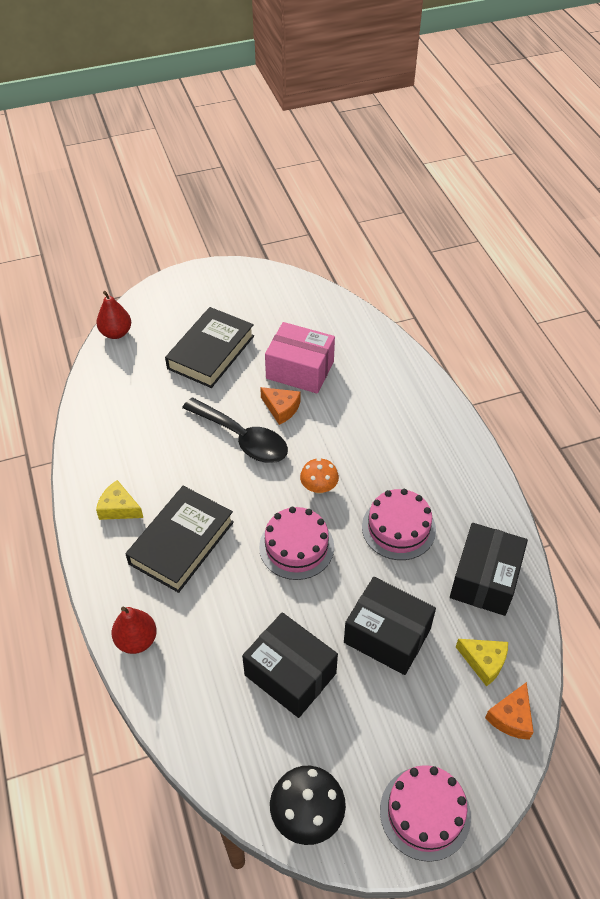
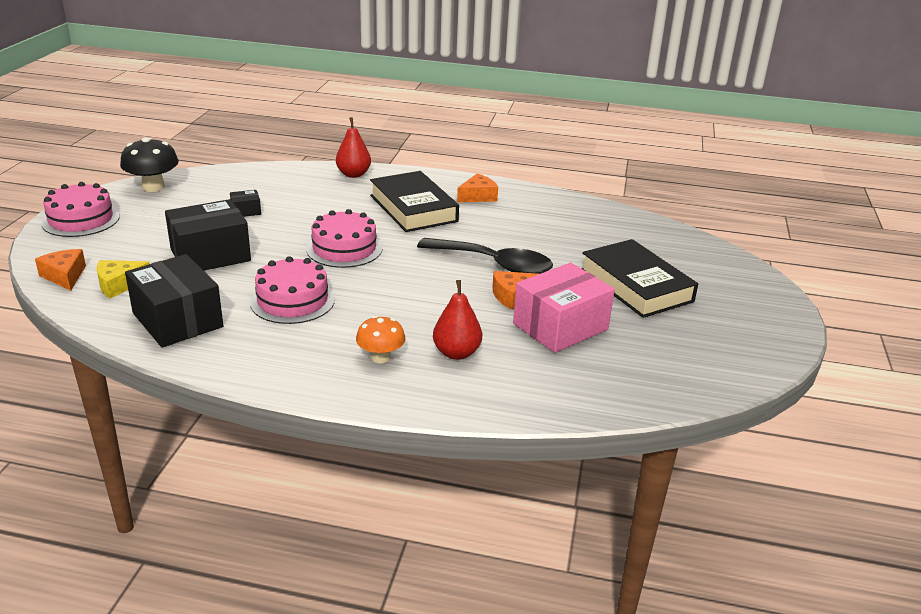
camera: 120 degrees right, 20 degrees down
red pear [96,291,131,339] -> red pear moved to [433,280,482,360]
yellow cheese [96,480,143,520] -> orange cheese [457,173,498,202]
black spoon [182,398,288,463] -> black spoon turned 135 degrees counterclockwise [417,238,553,274]
black box [242,612,338,718] -> black box [230,190,261,217], size x0.44
orange mushroom [300,458,339,494] -> orange mushroom moved to [356,316,405,363]

